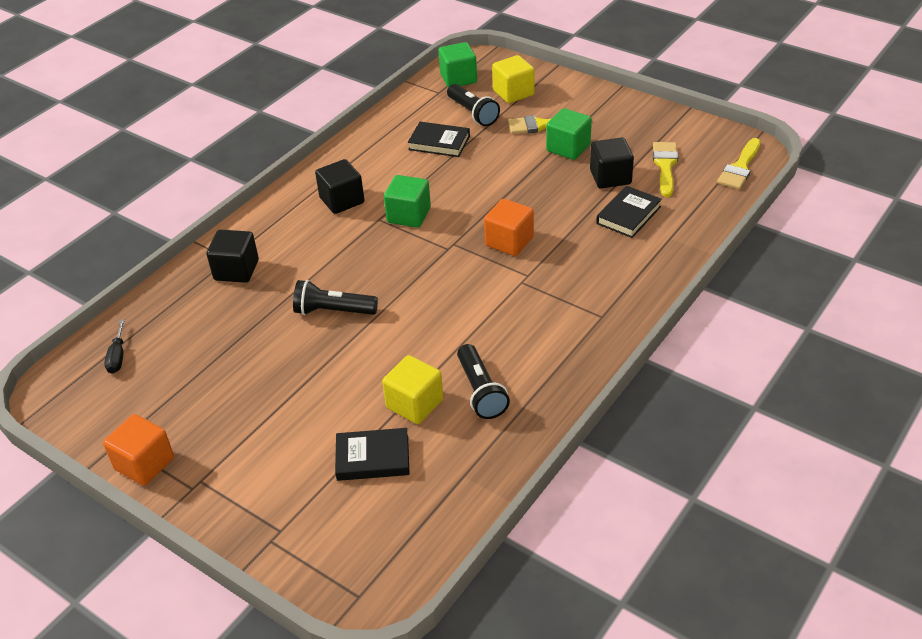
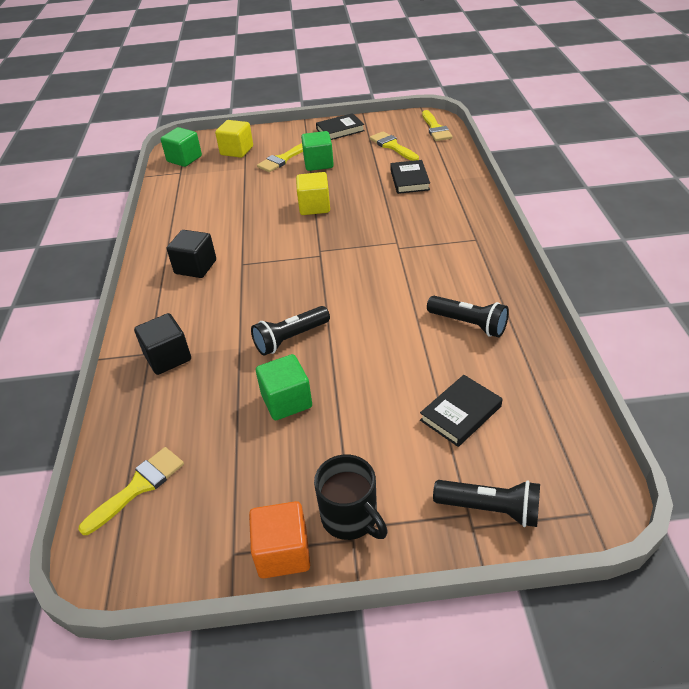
camera: 40 degrees left, 0 degrees up
black screwdriver [105,319,125,373] -> yellow brush [78,447,184,535]
yellow cube [382,355,443,424] -> yellow cube moved to [296,172,330,215]
green cube [384,175,431,228] -> green cube moved to [256,354,312,420]
black book [408,122,470,157] -> black book moved to [316,113,365,140]
black flashlight [447,84,500,126] -> black flashlight moved to [433,480,540,527]
orange cube [484,199,534,256] -> none
black cube [590,137,634,188] -> none
none -> black mug [314,454,388,540]

